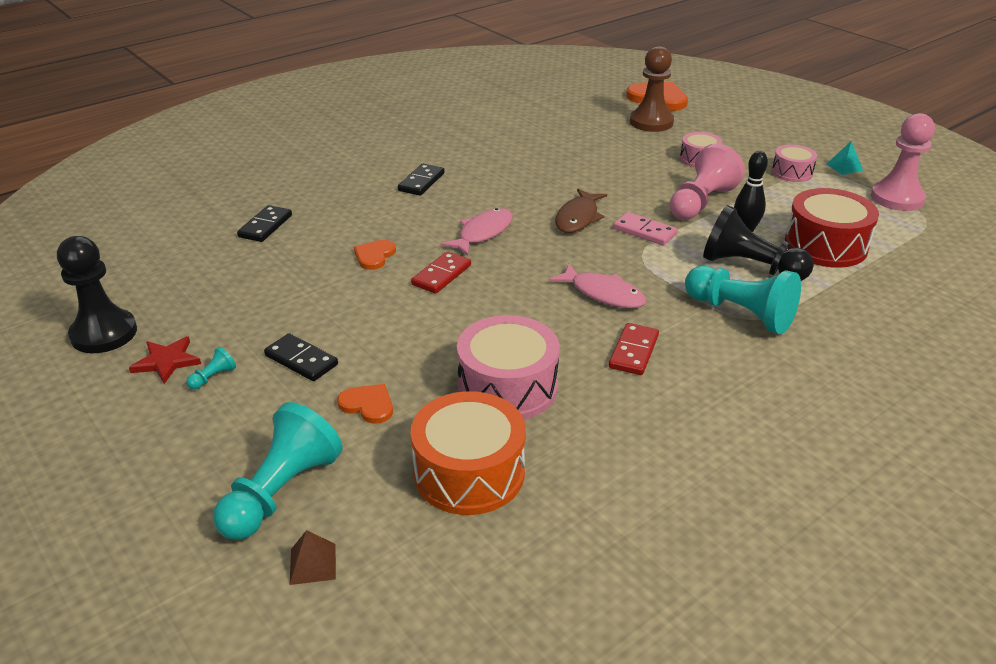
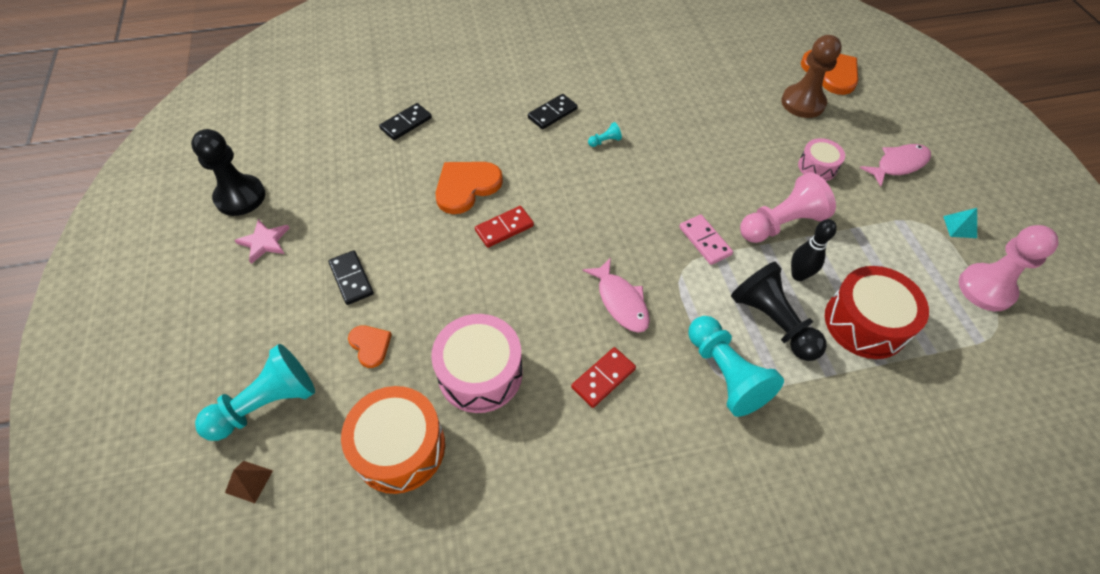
camera: 25 degrees right, 20 degrees up
red star [129,336,201,384] -> pink star [234,219,289,264]
turquoise pawn [186,347,236,390] -> turquoise pawn moved to [588,122,622,147]
orange heart [354,240,396,270] -> orange heart [435,162,503,214], size x1.77
pink fish [440,208,513,256] -> pink fish moved to [860,144,931,187]
brown fish [555,189,607,233] -> none
pink drum [772,144,817,182] -> none

